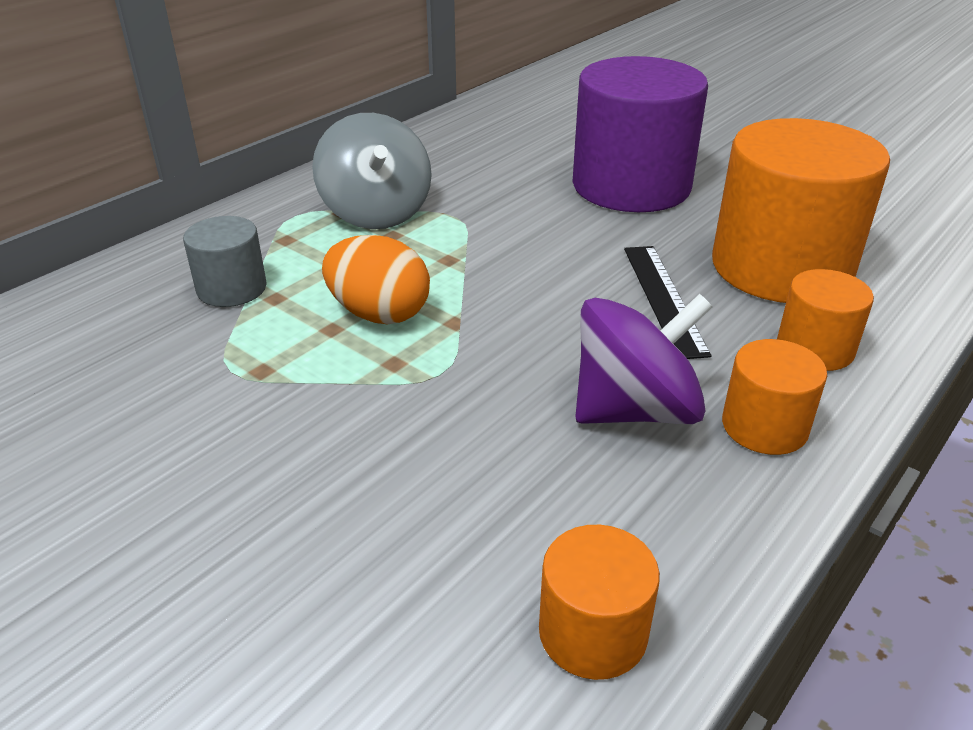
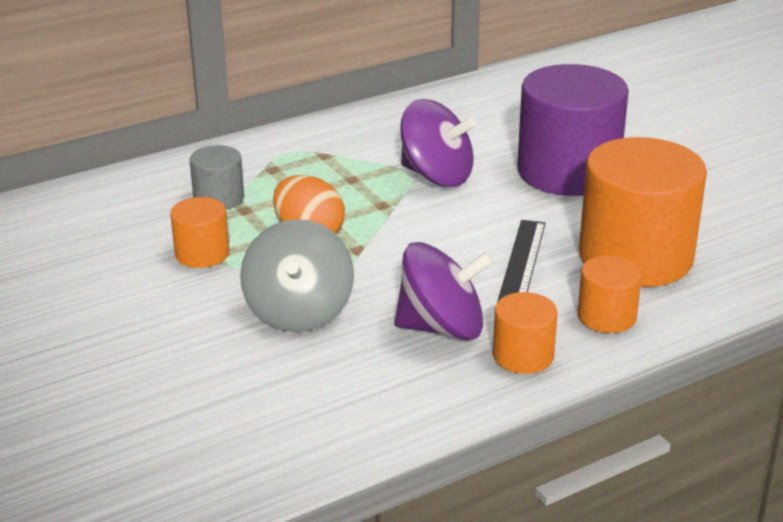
camera: 20 degrees right, 5 degrees down
grey spinning top [312,113,432,229] -> grey spinning top moved to [240,219,354,332]
orange cylinder [539,525,660,680] -> orange cylinder moved to [170,197,230,268]
none -> purple spinning top [400,99,476,187]

